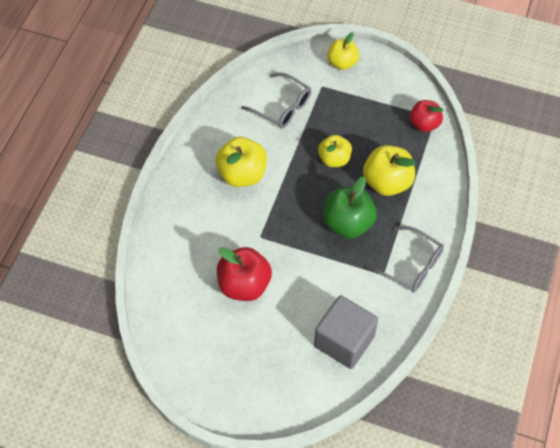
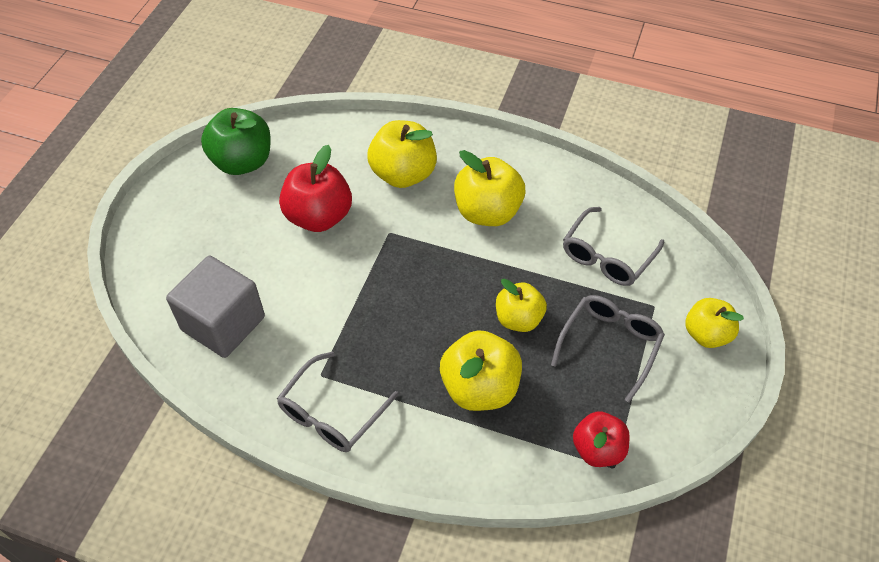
camera: 90 degrees right, 5 degrees down
green apple [323,177,377,239] -> green apple moved to [201,108,271,175]
none -> yellow apple [367,120,437,188]
none -> grey glasses [551,295,665,402]

